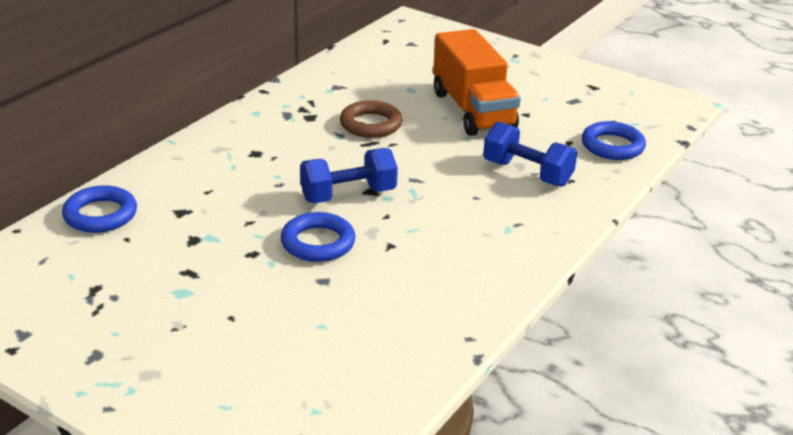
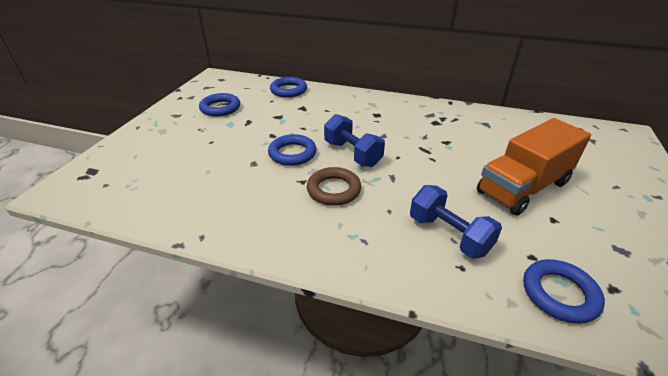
camera: 75 degrees right, 5 degrees up
brown ring [340,100,402,138] -> brown ring moved to [307,167,361,206]
blue dumbbell [483,122,577,187] -> blue dumbbell turned 60 degrees counterclockwise [410,185,502,259]
none -> blue ring [199,93,240,117]

